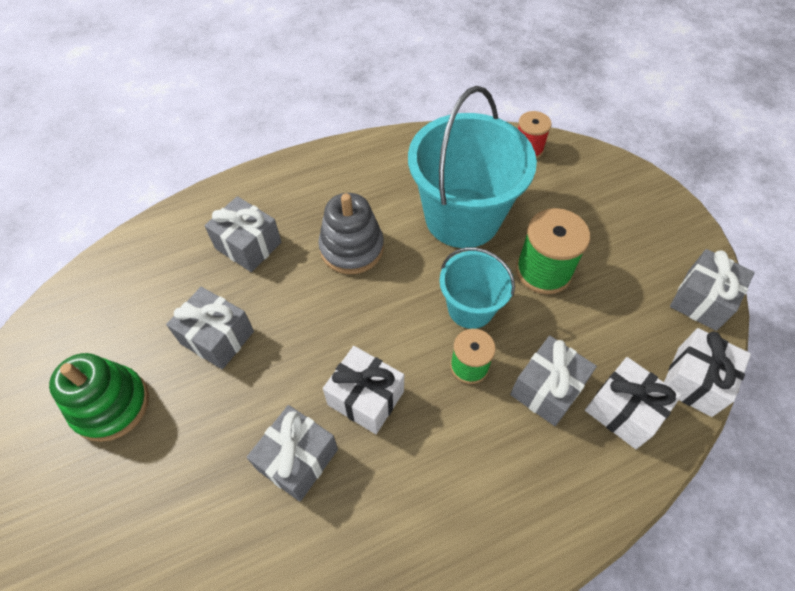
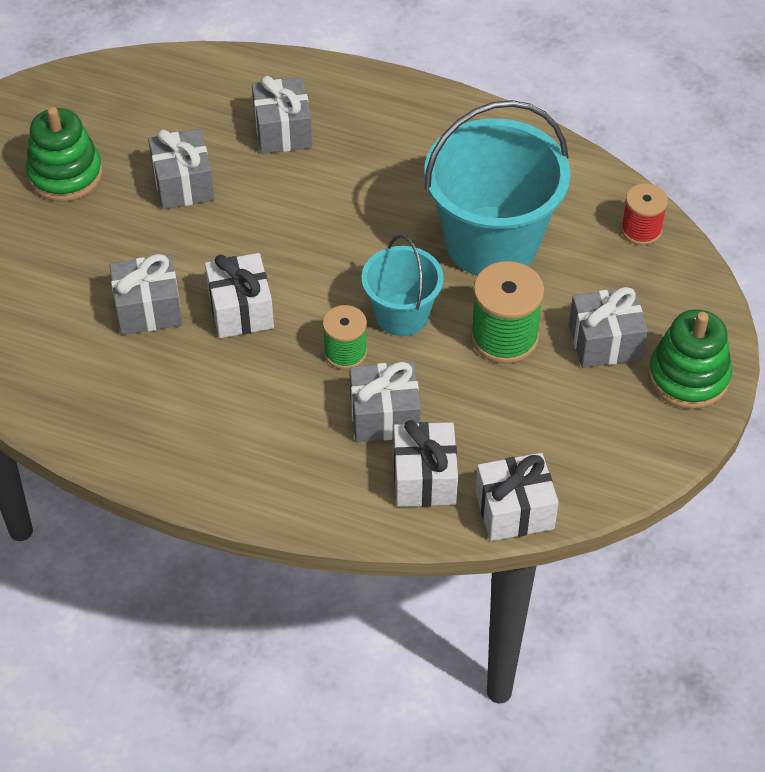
camera: 45 degrees right, 5 degrees down
grey stacking toy [318,193,384,274] -> none
grey gift [670,249,755,331] -> grey gift moved to [569,287,648,368]
none -> green stacking toy [648,309,732,409]

